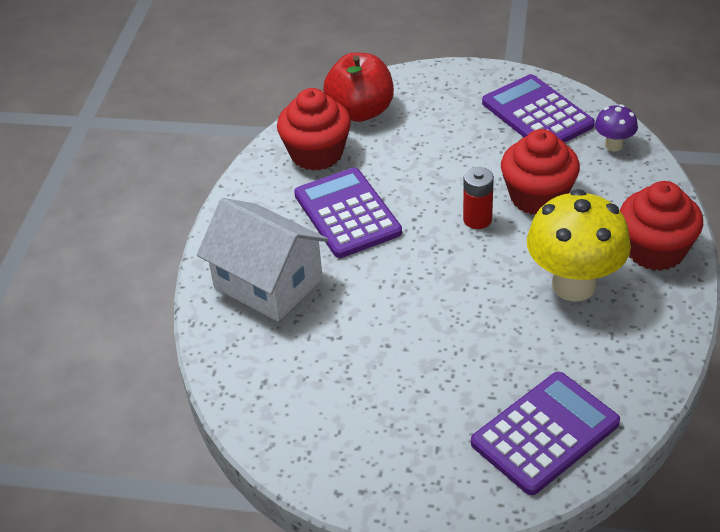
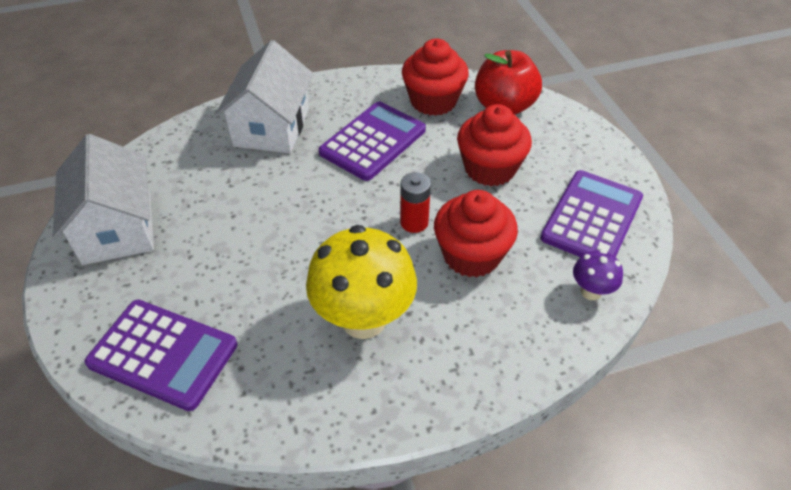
camera: 60 degrees right, 5 degrees up
red cupcake [620,181,703,271] -> red cupcake moved to [457,104,532,186]
none -> white house [53,134,154,265]

